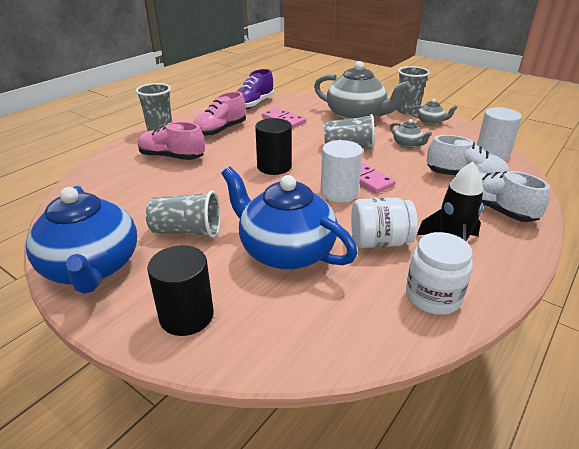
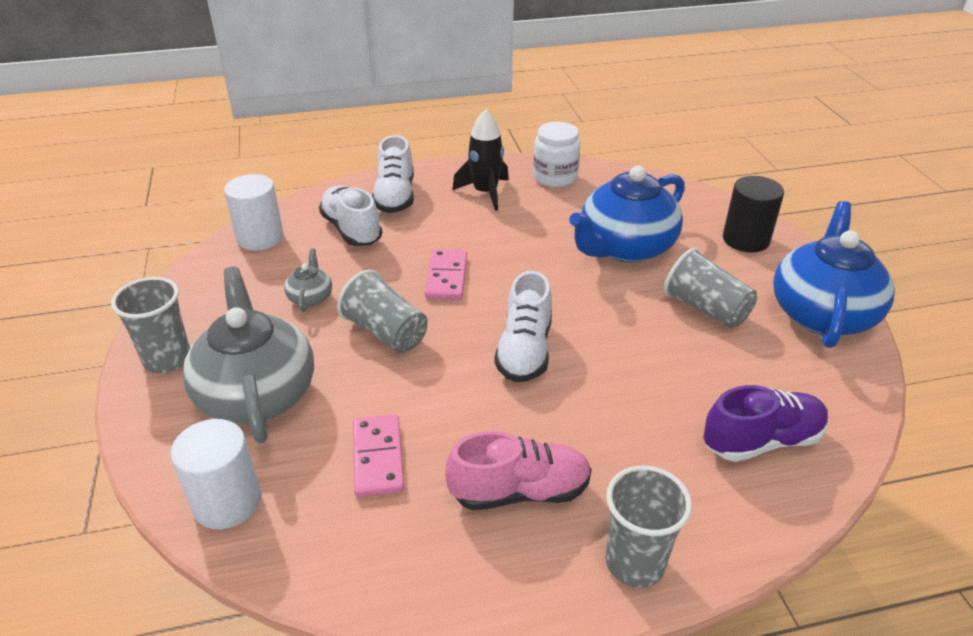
camera: 140 degrees left, 5 degrees up
pink shoe [138,122,205,160] -> none
blue teapot [221,167,358,270] -> blue teapot turned 60 degrees clockwise [569,166,685,262]
purple shoe [236,69,274,109] -> purple shoe moved to [703,385,829,462]
black cylinder [255,118,292,175] -> white shoe [494,271,552,382]
white cylinder [320,140,363,203] -> white cylinder moved to [170,419,261,530]
white jar [351,198,418,248] -> none
grey teapot [410,99,457,125] -> none

